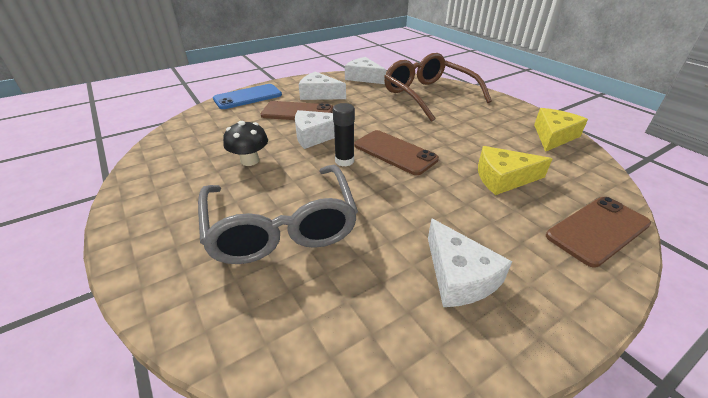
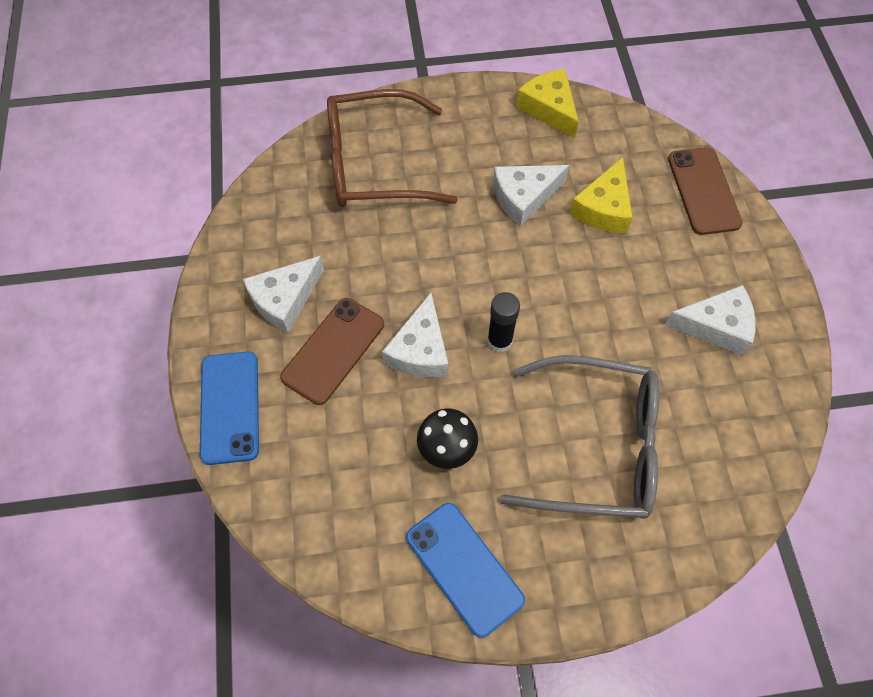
camera: 65 degrees left, 25 degrees up
white cheese [345,57,386,84] -> white cheese moved to [493,165,569,226]
brown phone [354,130,439,175] -> none
none -> blue phone [406,503,525,638]

